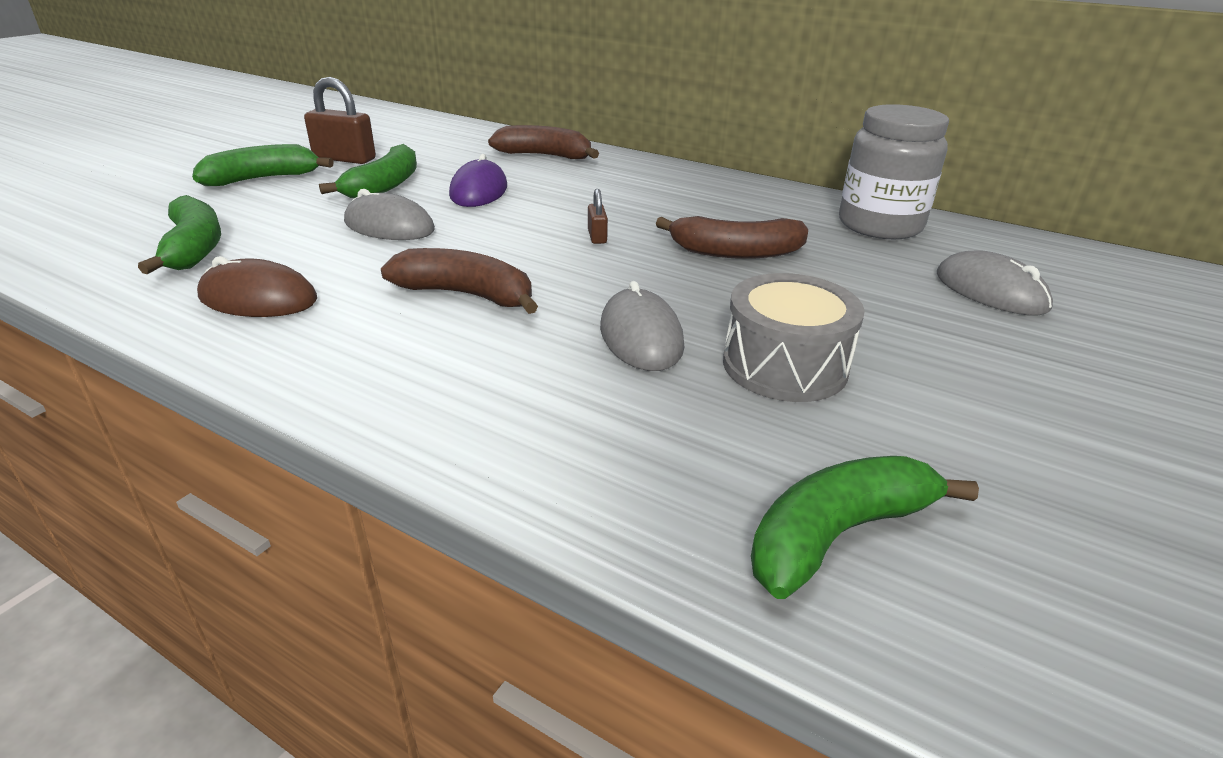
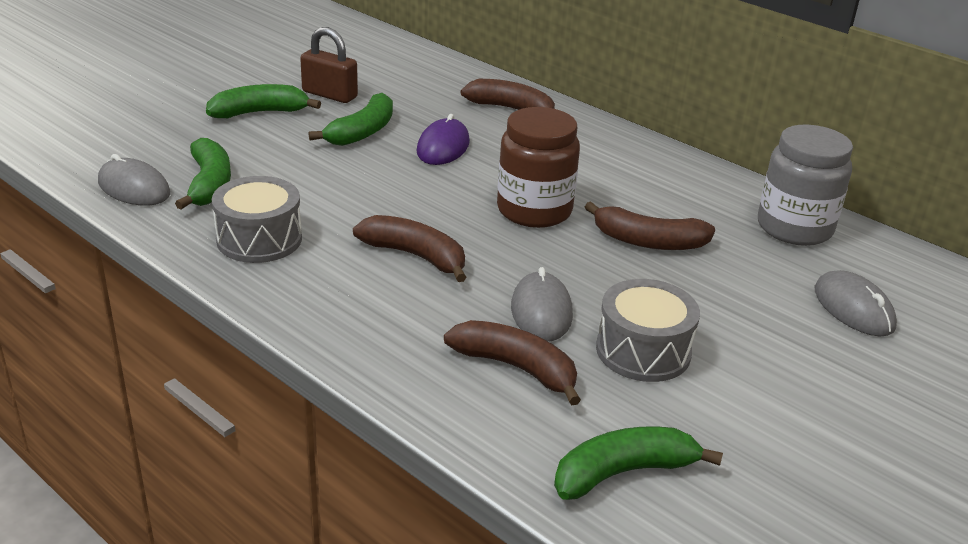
camera: 10 degrees right, 0 degrees up
brown mouse [197,256,317,317] -> grey drum [212,176,302,263]
grey mouse [344,189,435,240] -> grey mouse moved to [98,154,170,206]
brown padlock [588,189,608,244] -> brown jar [497,107,580,228]
none -> brown banana [444,320,581,405]

